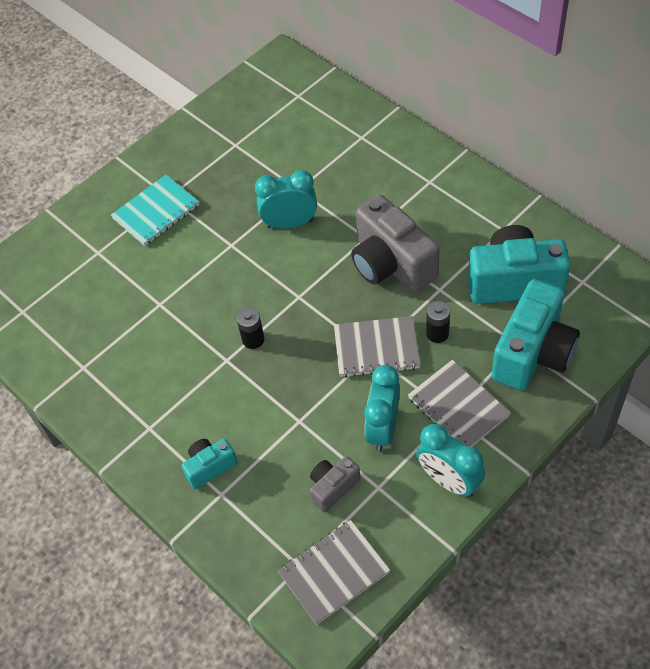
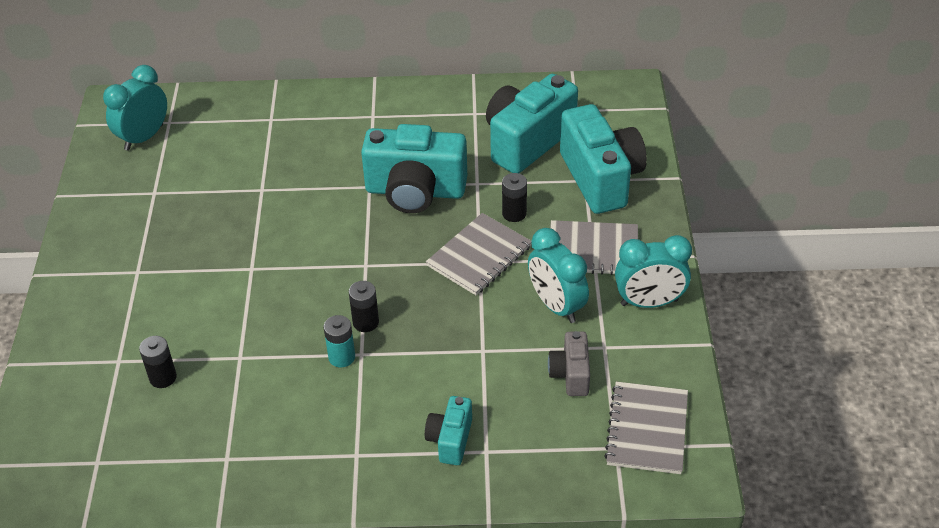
camera: 50 degrees left, 10 degrees down
turquoise notebook [111,175,199,246] -> none
turquoise clock [255,170,317,229] -> turquoise clock moved to [103,65,167,151]
grey camera [351,195,440,293] -> turquoise camera [361,124,467,213]
none -> black battery [139,336,177,388]
none -> turquoise battery [323,315,355,367]

